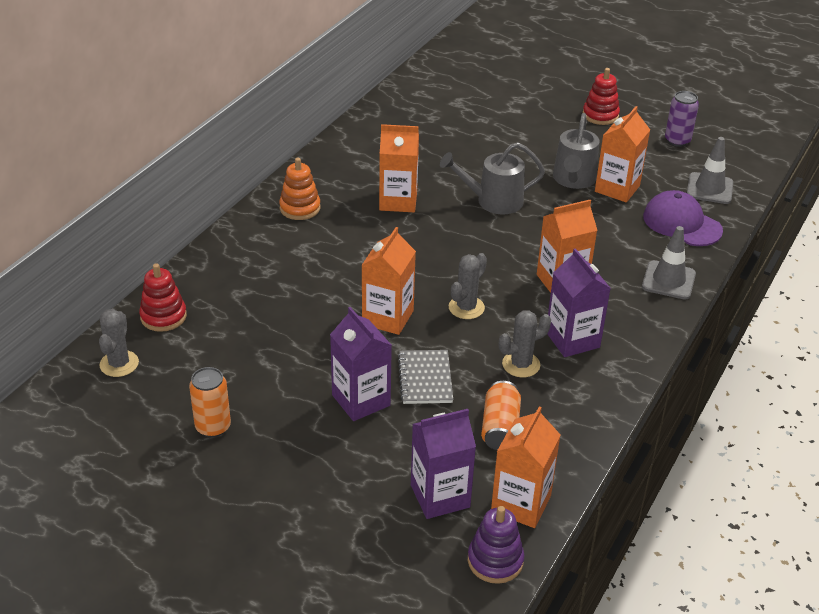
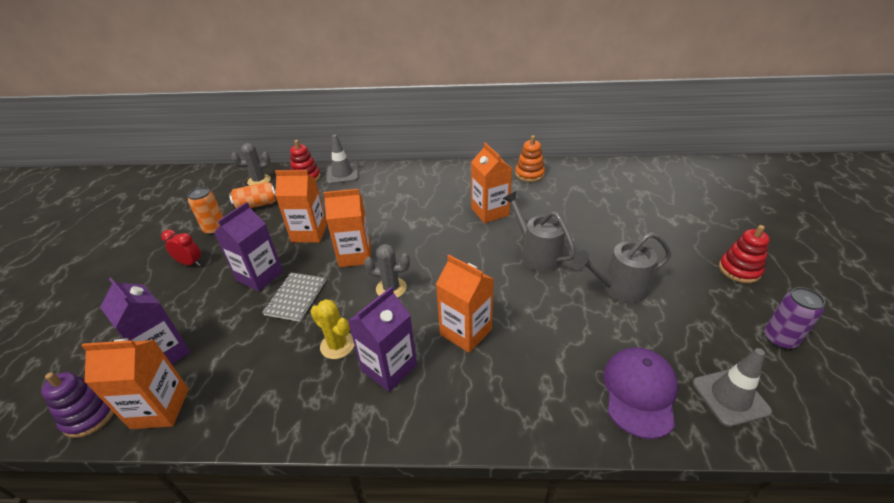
camera: 65 degrees right, 0 degrees up
orange stacking toy [279,158,320,220] -> orange stacking toy moved to [515,135,545,182]
grey notebook [398,350,453,404] -> grey notebook turned 45 degrees counterclockwise [262,272,326,322]
orange can [481,381,521,450] -> orange can moved to [229,182,277,209]
grey cactus [499,310,551,377] -> yellow cactus [310,299,354,359]
orange carton [595,106,650,202] -> orange carton moved to [275,170,327,243]
grey traffic cone [642,226,696,299] -> grey traffic cone moved to [326,135,359,184]
none -> red clock [161,230,201,266]

